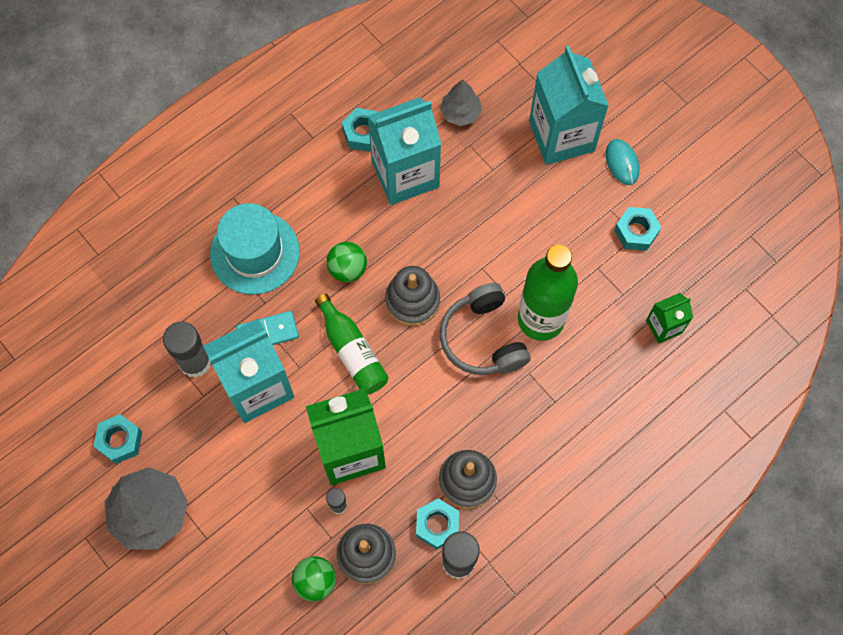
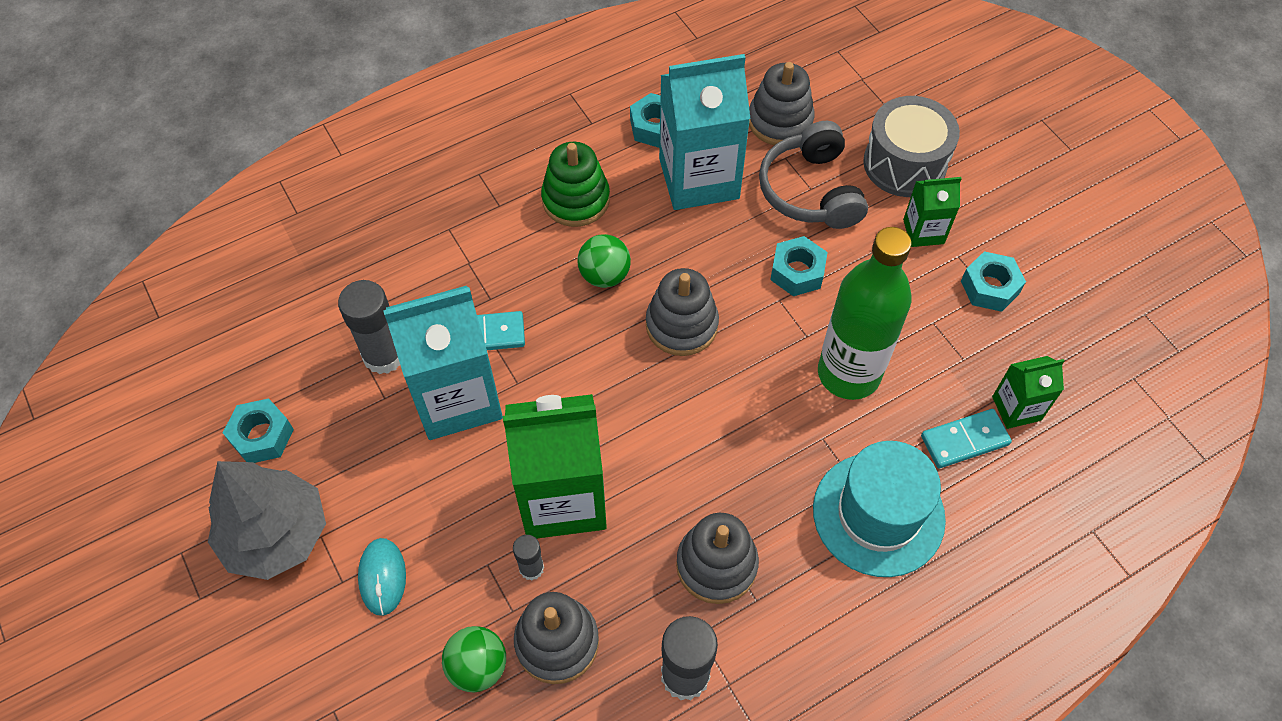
camera: 10 degrees right, 10 degrees down
turquoise hat [210,203,300,295] -> turquoise hat moved to [813,441,946,577]
green bottle [315,294,389,395] -> none
turquoise nut [416,498,459,550] -> turquoise nut moved to [770,236,827,296]
grey tree [440,80,482,126] -> grey stacking toy [749,62,815,145]
grey headphones [440,283,531,375] -> grey headphones moved to [759,121,868,229]
turquoise carton [529,46,609,165] -> grey drum [863,96,960,197]
turquoise mouse [605,139,640,185] -> turquoise mouse moved to [358,538,406,616]
none -> green stacking toy [541,142,610,227]
none -> green carton [903,177,962,247]
none -> turquoise domino [921,409,1012,469]

